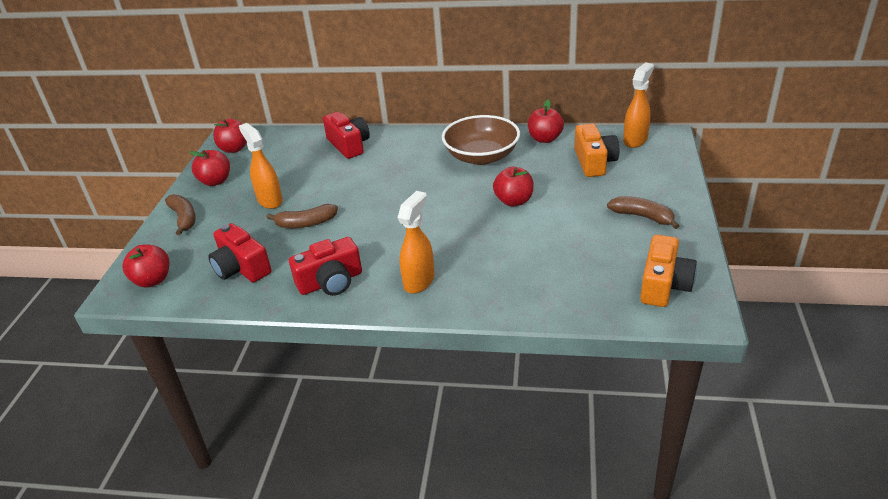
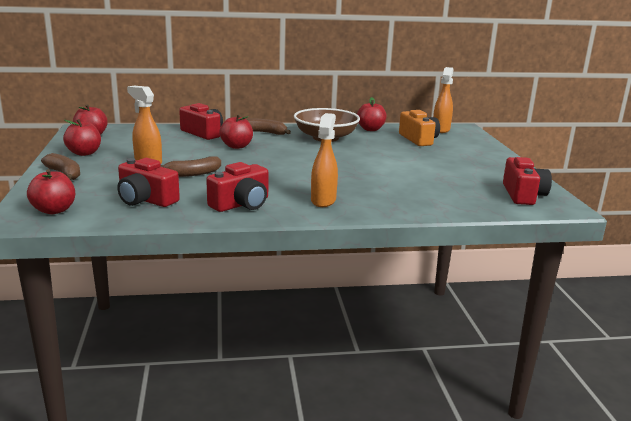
camera: 20 degrees left, 15 degrees down
red apple [493,167,534,207] -> red apple moved to [219,114,253,149]
brown banana [607,196,679,229] -> brown banana moved to [247,118,291,135]
orange camera [640,235,697,307] -> red camera [503,157,552,205]

